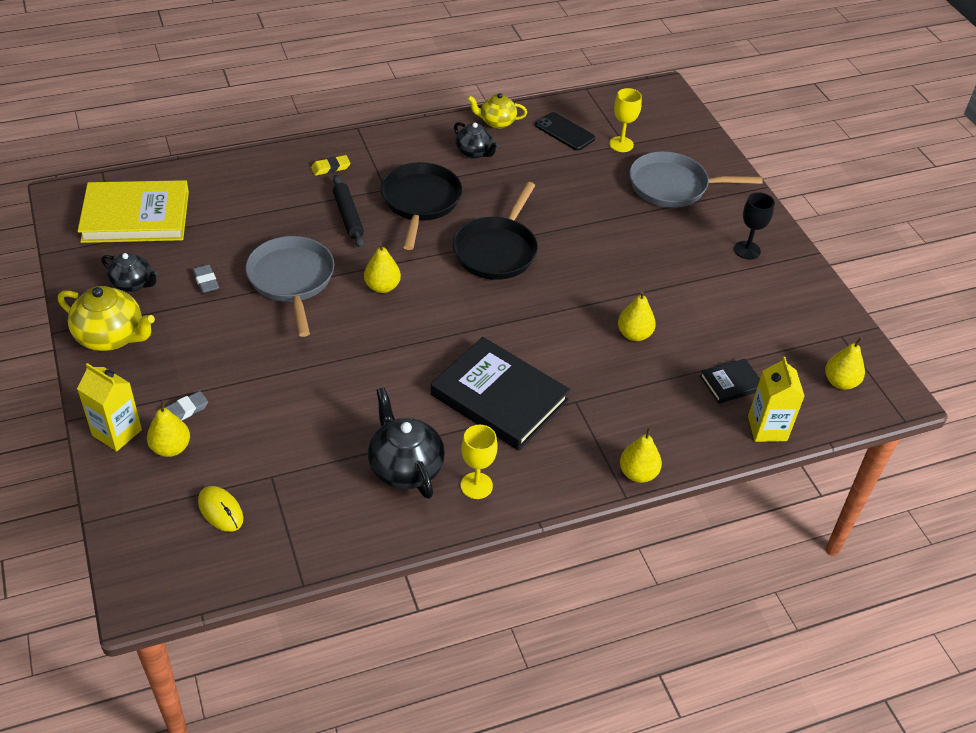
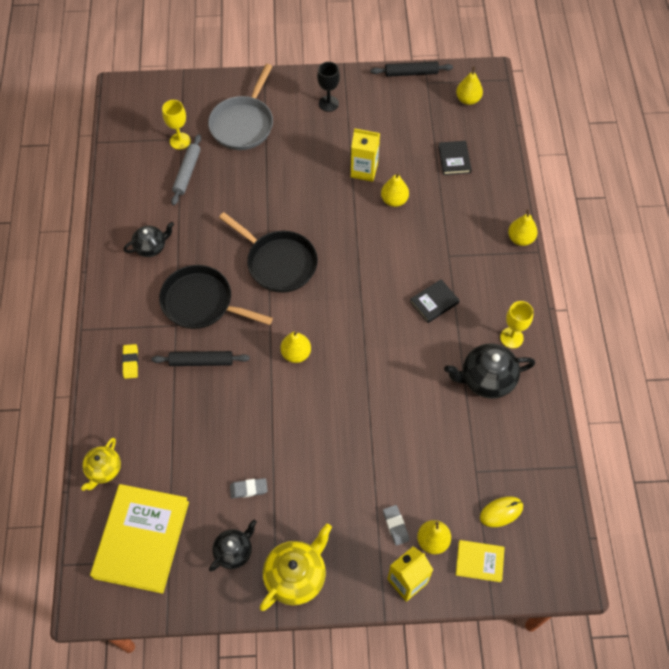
camera: 70 degrees left, 15 degrees up
grey pan [245,236,334,337] -> none
black book [431,337,570,450] -> black book [410,279,460,323], size x0.47
yellow teapot [467,93,527,129] -> yellow teapot moved to [81,438,121,491]
black phone [535,112,595,151] -> none
yellow carton [748,357,805,442] -> yellow carton moved to [351,128,380,182]
none -> grey rolling pin [171,134,201,205]
none -> black rolling pin [371,61,453,77]
none -> yellow book [456,540,505,582]

